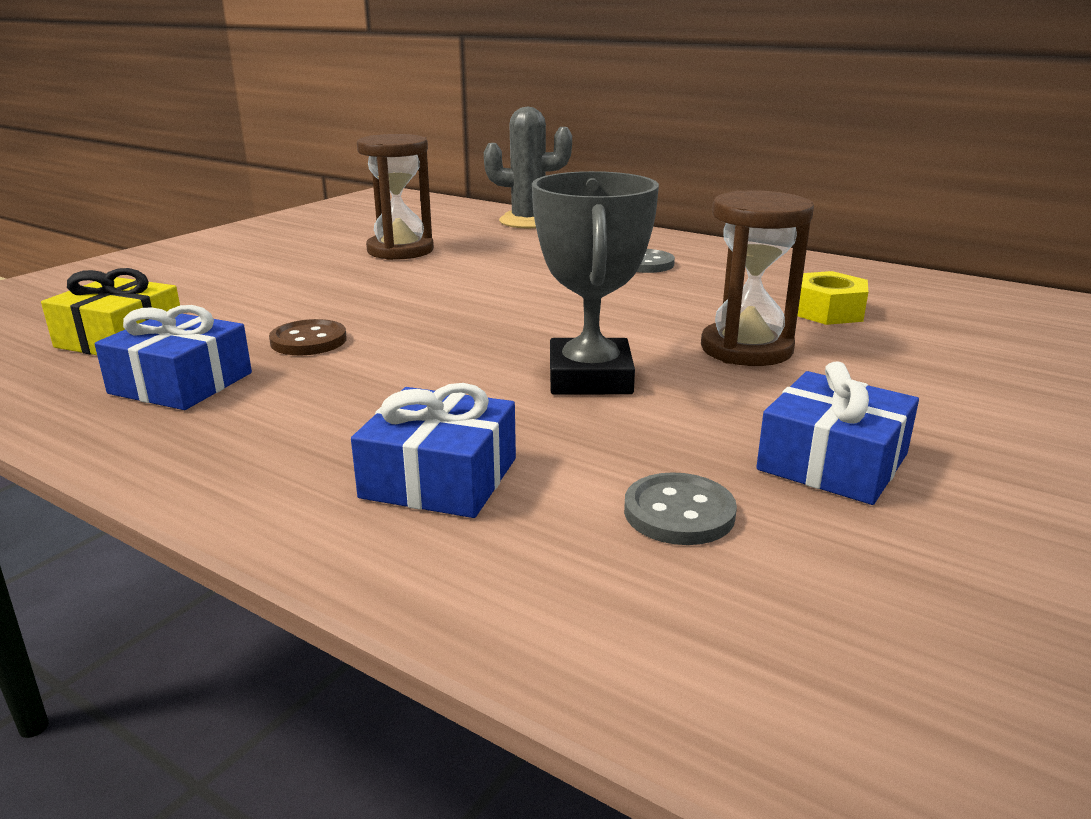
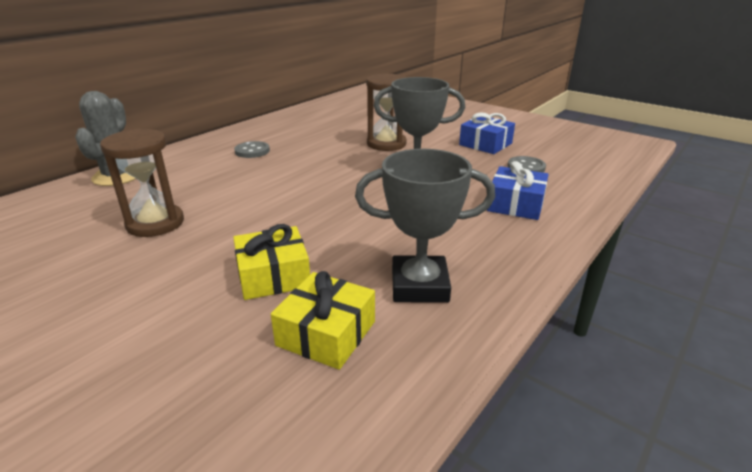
camera: 85 degrees left, 5 degrees up
blue gift [94,305,252,410] -> grey trophy [355,149,495,303]
brown button [269,319,347,355] -> none
yellow nut [798,271,868,325] -> none
none -> yellow gift [233,224,310,300]

